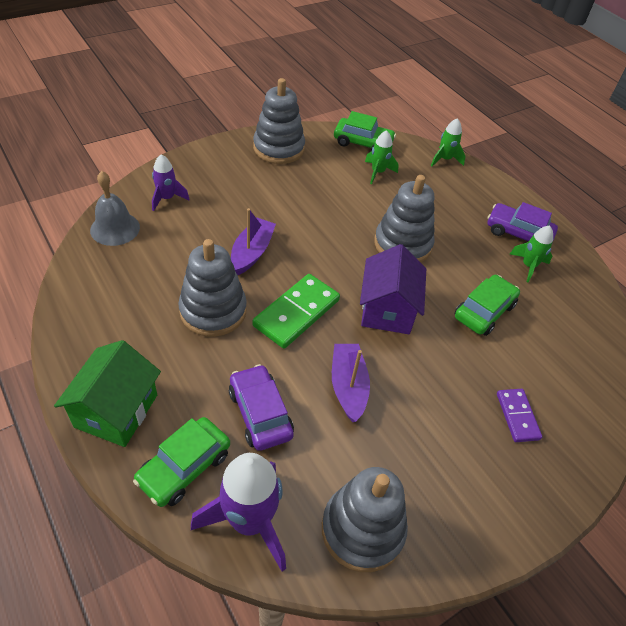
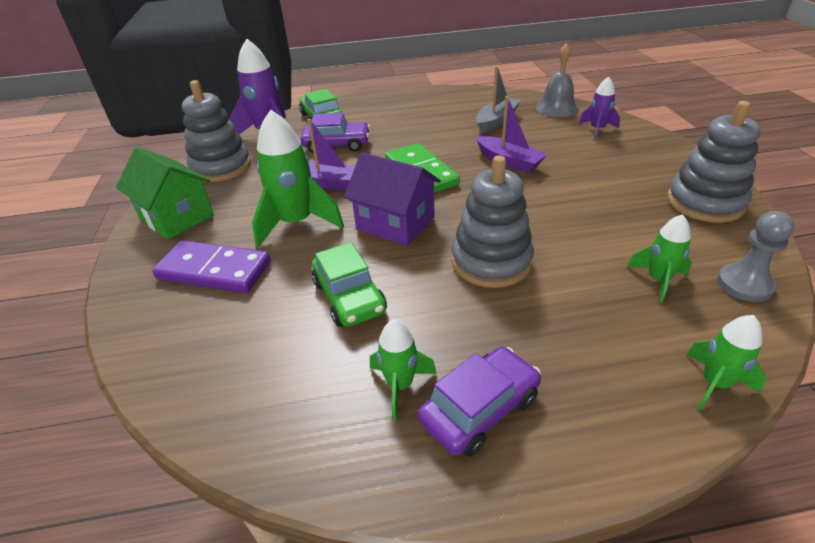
camera: 120 degrees right, 10 degrees down
green house [54,340,161,447] -> green house moved to [116,147,214,239]
grey stacking toy [178,239,247,337] -> none
green car [334,111,396,151] -> grey pawn [717,211,795,302]
purple domino [497,389,542,442] -> purple domino [152,240,271,293], size x1.69
none -> green rocket [252,110,344,248]
none -> grey boat [476,66,521,133]

